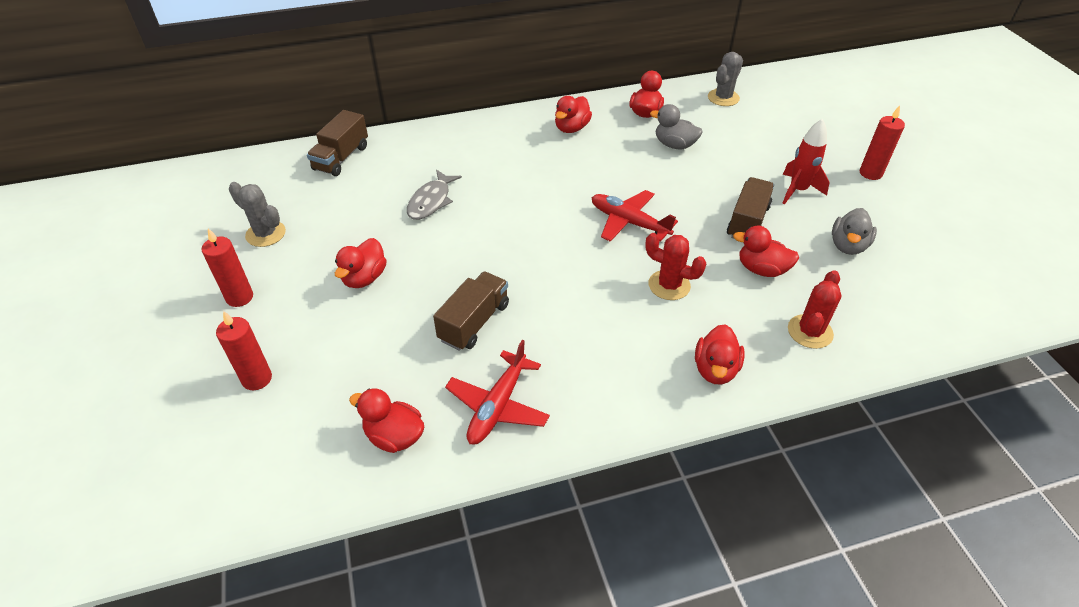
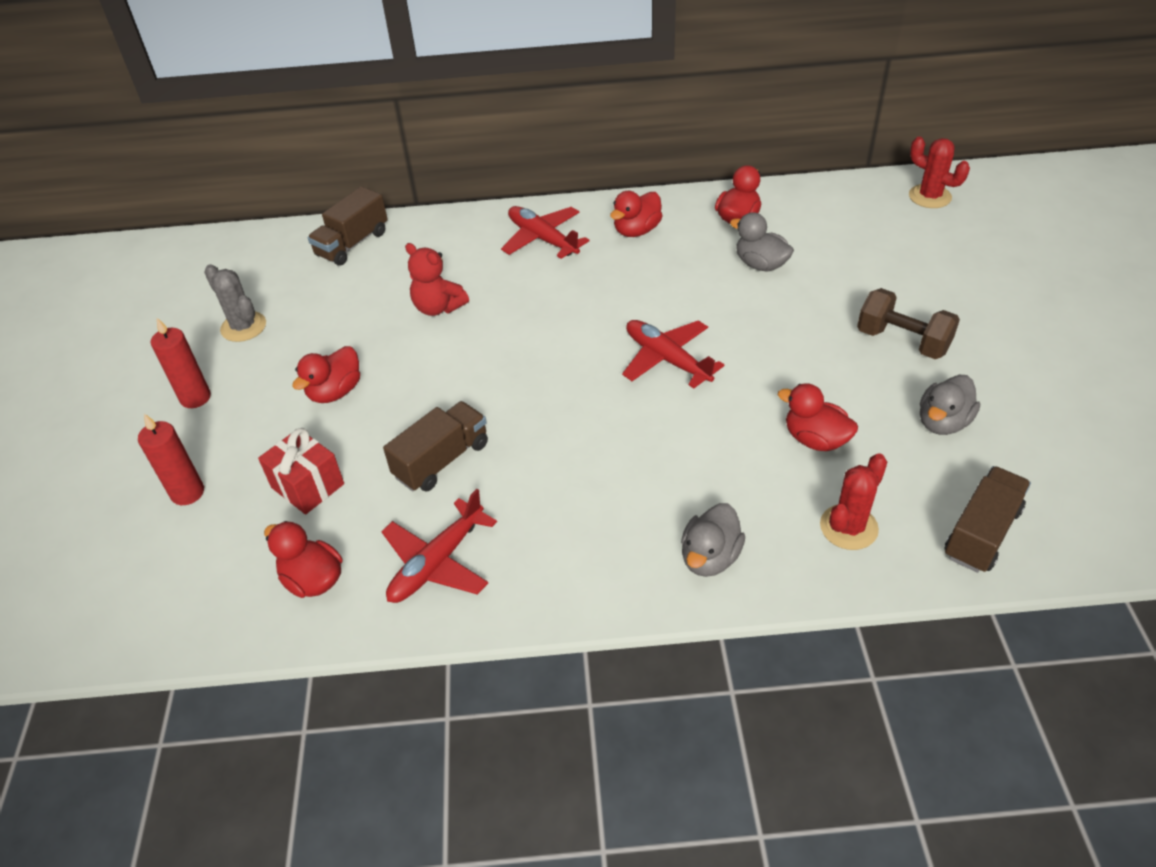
camera: 15 degrees right, 0 degrees up
grey fish [407,170,462,220] -> red teddy bear [405,243,469,316]
red cactus [645,233,706,300] -> red cactus moved to [909,137,970,208]
red duck [695,324,745,385] -> grey duck [681,503,745,577]
grey cactus [708,52,743,106] -> none
brown truck [727,177,774,239] -> brown truck moved to [944,466,1031,573]
red rocket [782,119,829,205] -> brown dumbbell [857,288,960,359]
red candle [860,105,905,180] -> none
none -> red gift [258,428,344,515]
none -> red plane [501,206,590,259]

